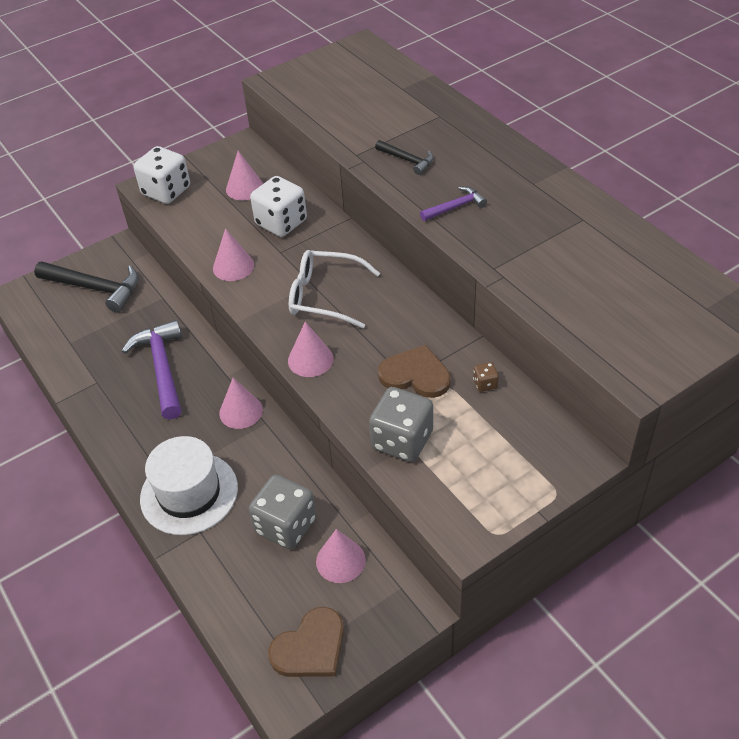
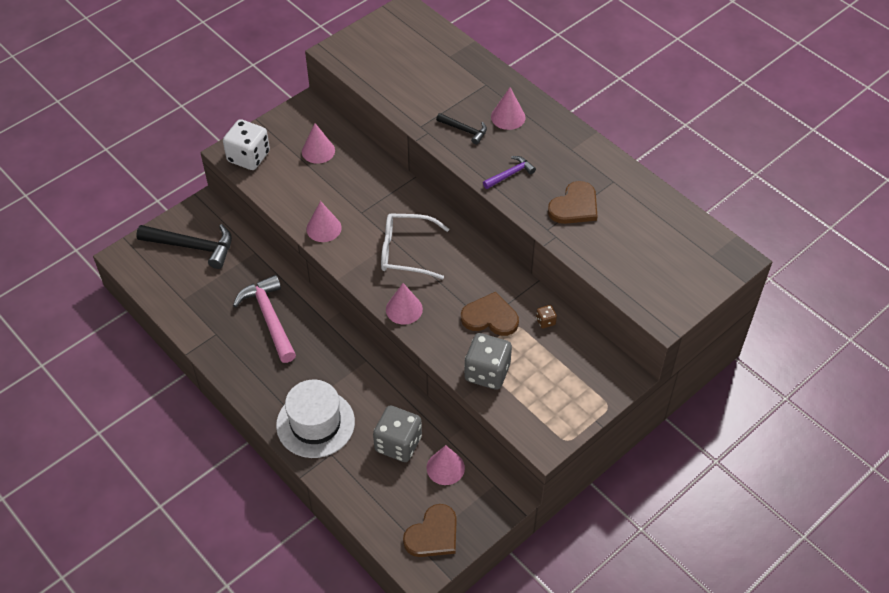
camera: 10 degrees left, 5 degrees up
purple hammer [122,320,182,419] -> pink hammer [233,275,296,363]
pink cone [219,378,263,429] -> pink cone moved to [491,87,526,130]
white dice [250,176,307,237] -> none
none -> brown heart [548,181,597,224]

